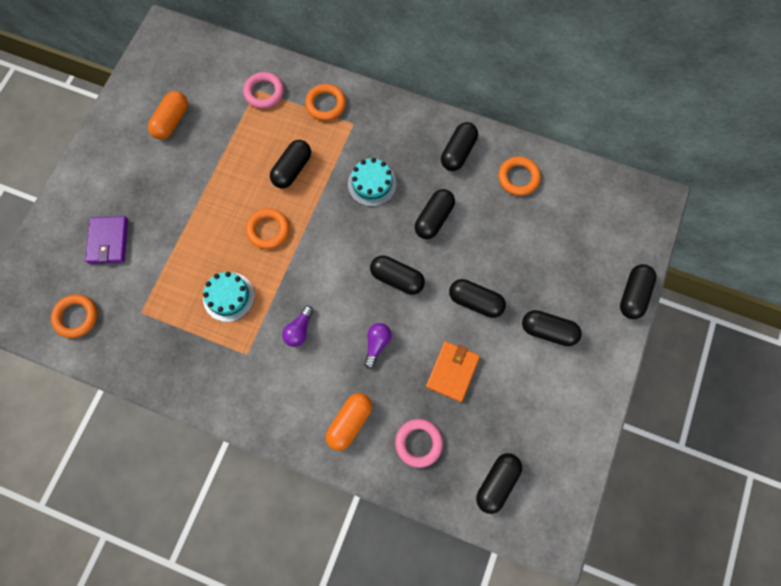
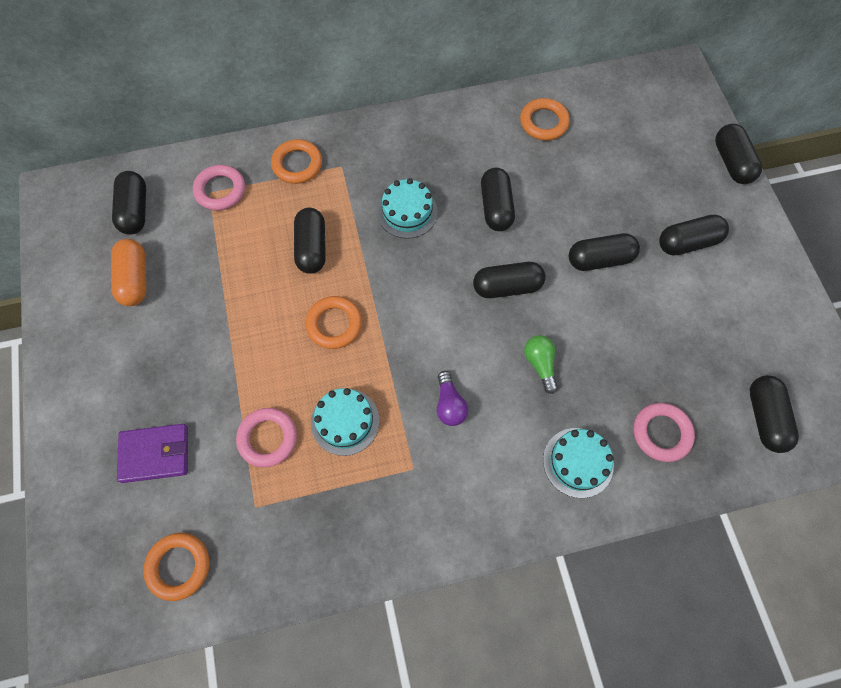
camera: 35 degrees left, 5 degrees down
purple wallet [85,216,128,264] -> purple wallet turned 60 degrees counterclockwise [117,424,188,483]
orange capsule [326,393,372,451] -> turquoise cake [543,428,614,498]
purple light bulb [364,323,391,369] -> green light bulb [524,335,558,394]
orange wallet [426,341,480,402] -> none
black capsule [441,122,478,171] -> black capsule moved to [112,171,146,235]
none -> pink ring [236,408,297,467]

